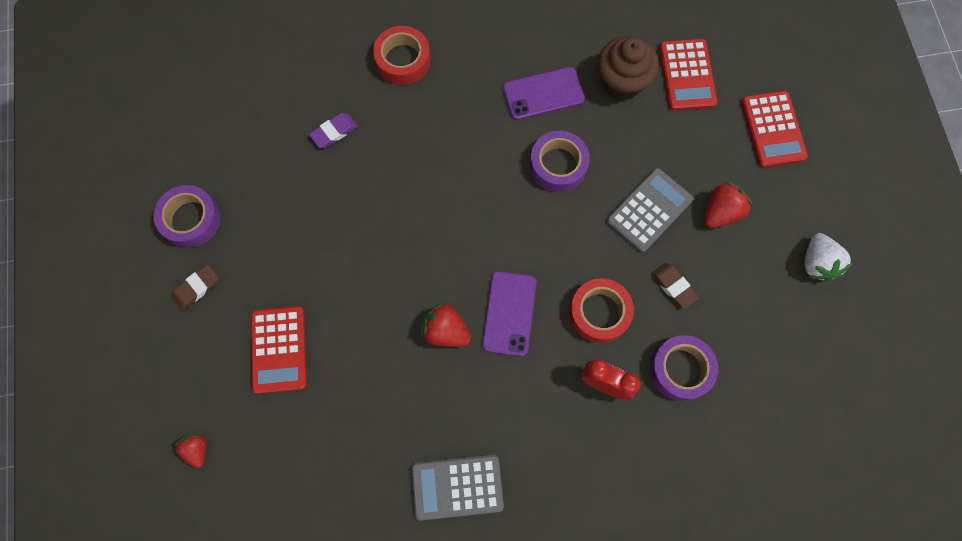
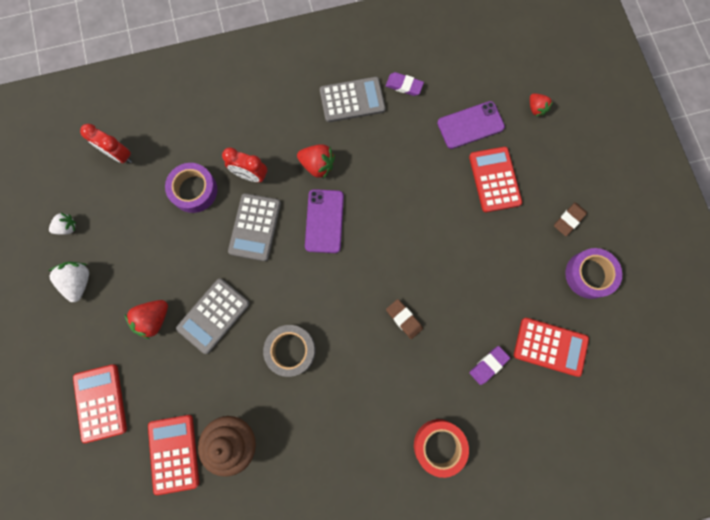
camera: 175 degrees right, 5 degrees up
red strawberry [421,303,471,347] -> red strawberry moved to [297,144,335,179]
purple phone [503,67,585,120] -> purple phone moved to [437,101,505,149]
purple tape [530,131,590,192] -> grey tape [263,325,316,377]
red tape [569,278,634,343] -> grey calculator [228,193,281,261]
brown eraser [652,263,699,309] -> brown eraser moved to [386,299,423,339]
none -> white strawberry [49,213,77,235]
none -> red clock [80,124,132,163]
none -> purple eraser [386,72,424,96]
none -> red calculator [514,318,589,377]

